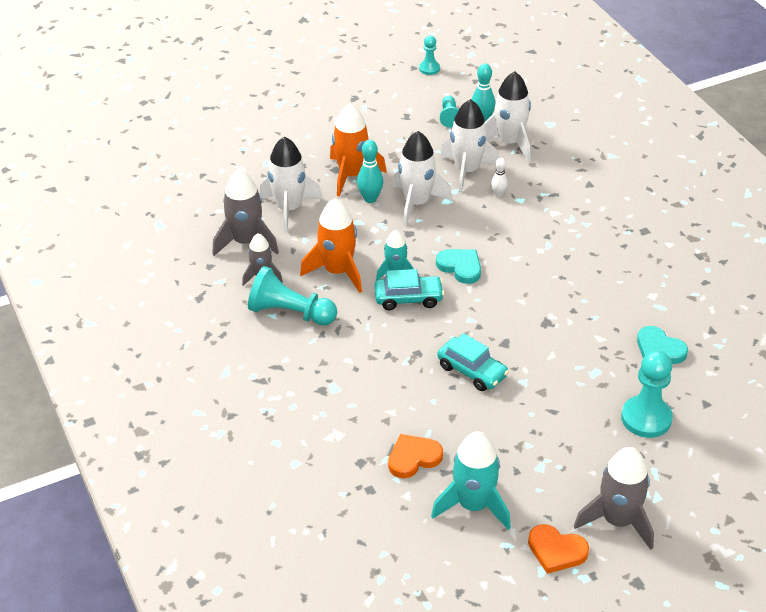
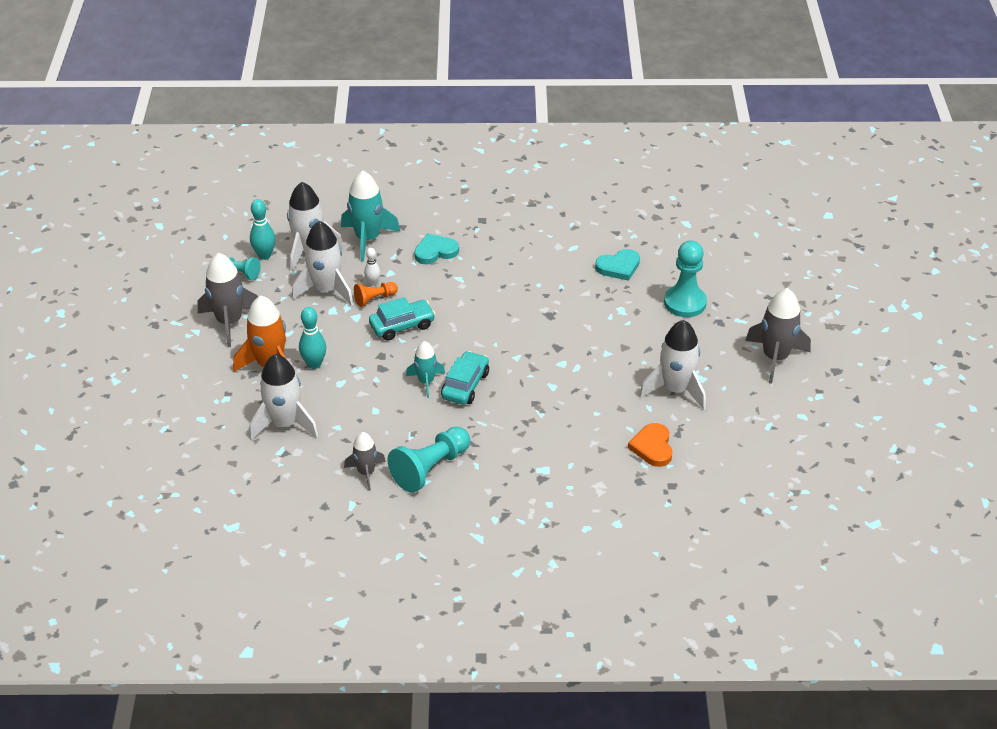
camera: 65 degrees left, 0 degrees up
grey rocket [212,169,279,256] -> grey rocket moved to [198,253,258,347]
orange rocket [300,198,362,293] -> none
white rocket [393,131,453,226] -> white rocket moved to [639,320,706,410]
turquoise pawn [419,36,440,75] -> none
turquoise rocket [431,432,511,530] -> turquoise rocket moved to [341,171,400,261]
turquoise heart [436,249,481,284] -> turquoise heart moved to [414,234,459,264]
turquoise car [437,333,509,391] -> turquoise car moved to [369,297,435,341]
orange heart [528,524,589,574] -> none
none -> orange pawn [354,282,398,307]

